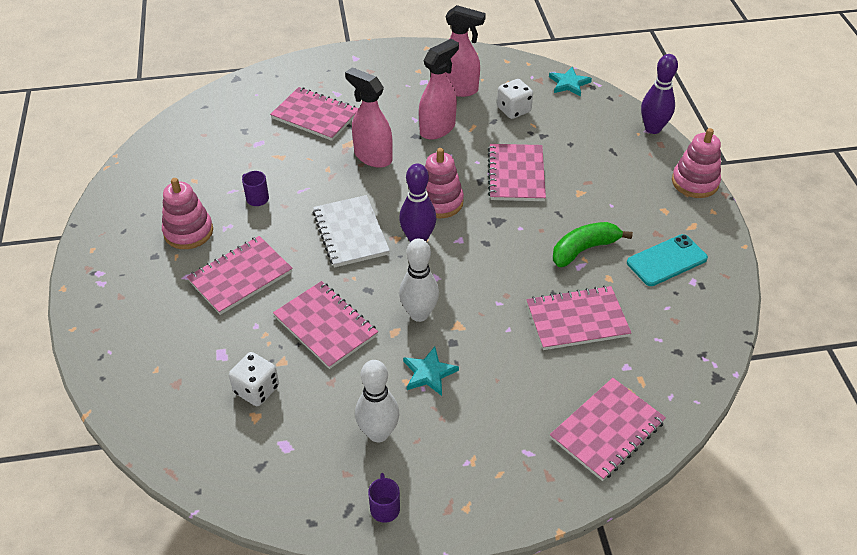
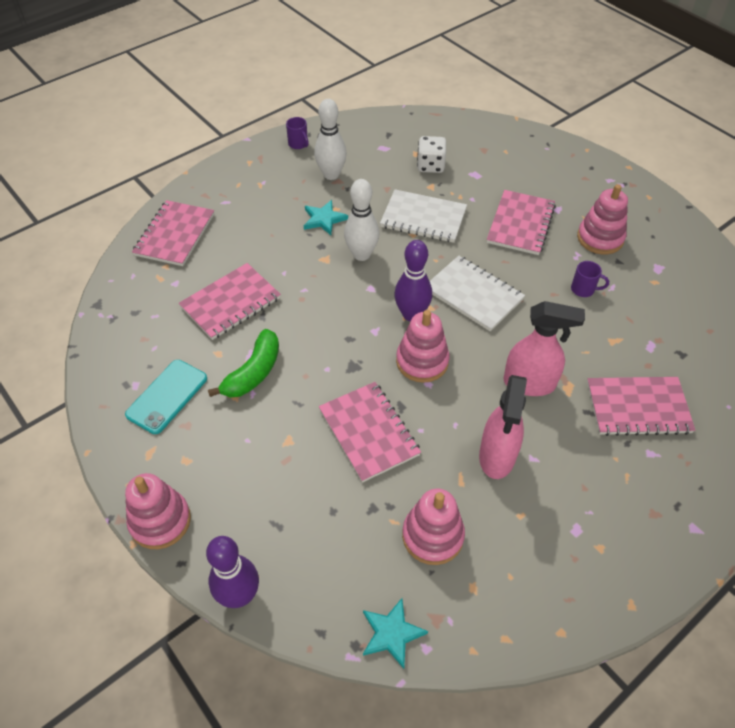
camera: 150 degrees right, 5 degrees up
pink notebook [273,281,378,369] -> white notebook [380,189,467,243]
pink spray bottle [445,5,486,97] -> none
white dice [497,79,533,119] -> pink stacking toy [402,489,465,565]

